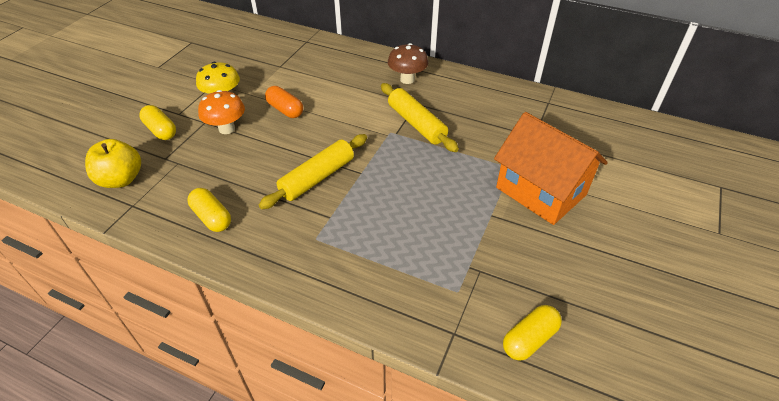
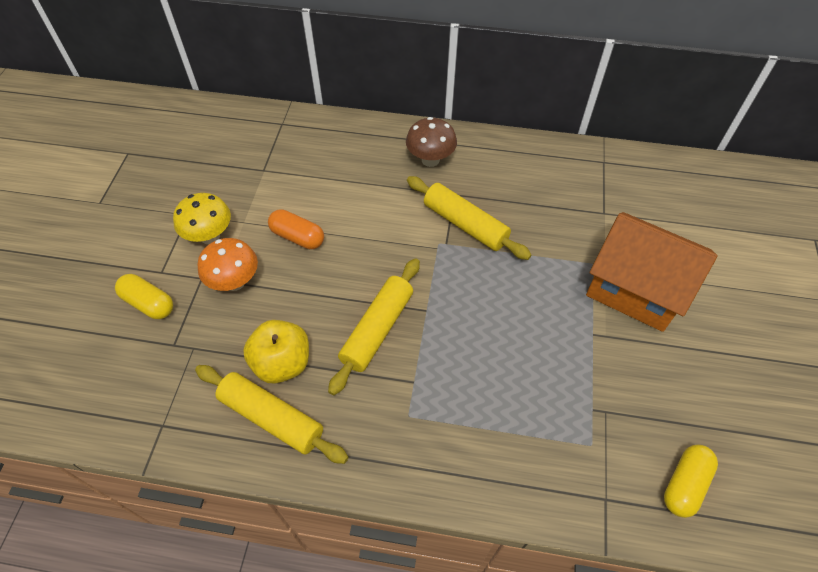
camera: 15 degrees left, 10 degrees up
yellow apple [85,139,141,188] -> yellow apple moved to [243,320,309,384]
yellow capsule [187,188,231,232] -> yellow rolling pin [195,365,348,464]

